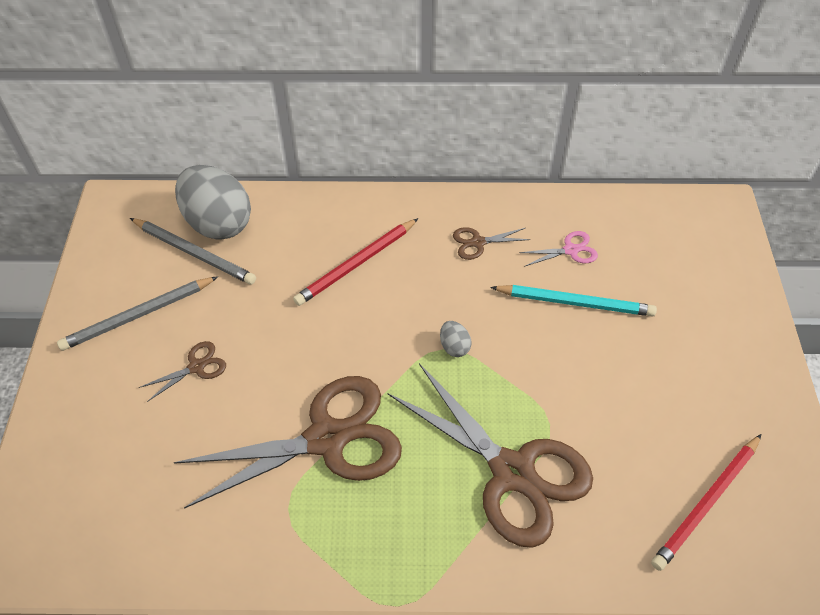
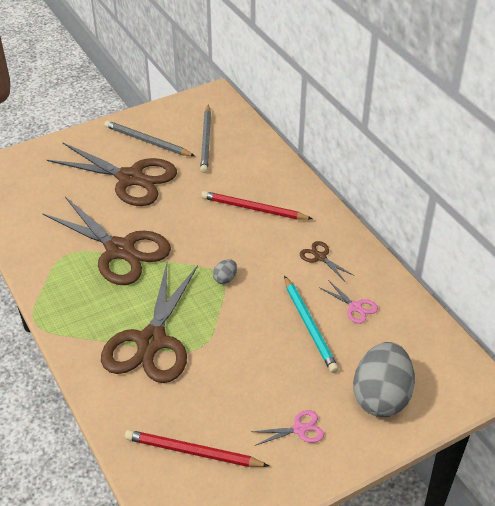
camera: 60 degrees right, 10 degrees down
brown scissors [139,341,226,402] -> brown scissors [47,142,177,206], size x2.43
grey egg [175,165,251,240] -> grey egg moved to [353,342,415,417]
none -> pink scissors [252,410,324,445]

